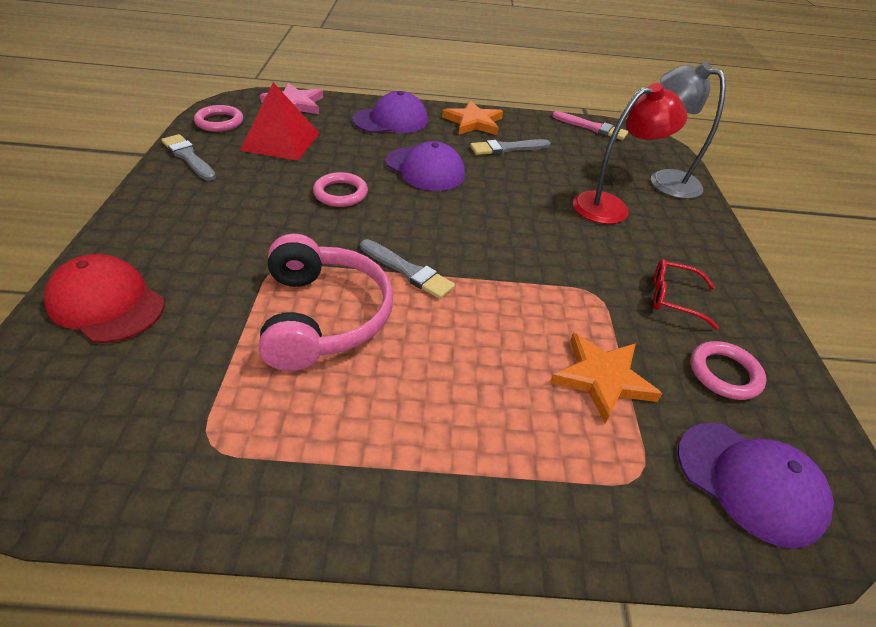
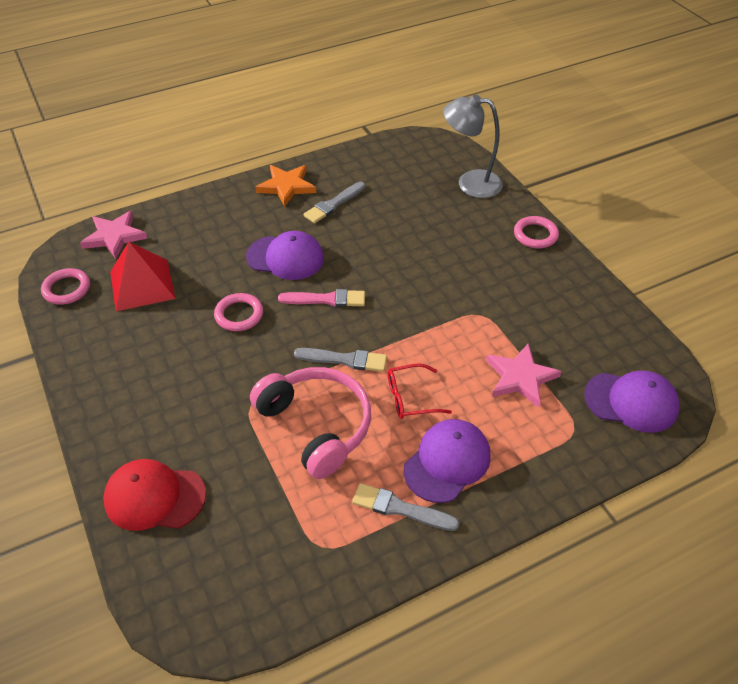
camera: 25 degrees left, 5 degrees up
grey brush [161,134,216,181] -> grey brush moved to [352,483,459,531]
purple cap [352,91,428,133] -> purple cap moved to [403,419,491,503]
orange star [550,333,662,424] -> pink star [486,344,561,408]
pink brush [552,111,628,140] -> pink brush moved to [278,289,365,307]
red lamp [573,83,688,224] -> none
red glasses [653,259,719,330] -> red glasses moved to [388,363,452,419]
pink ring [691,341,766,400] -> pink ring moved to [514,216,559,248]

